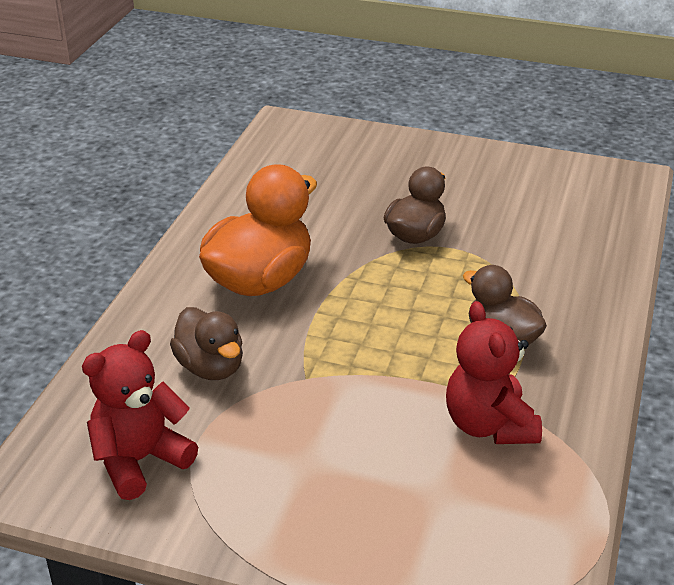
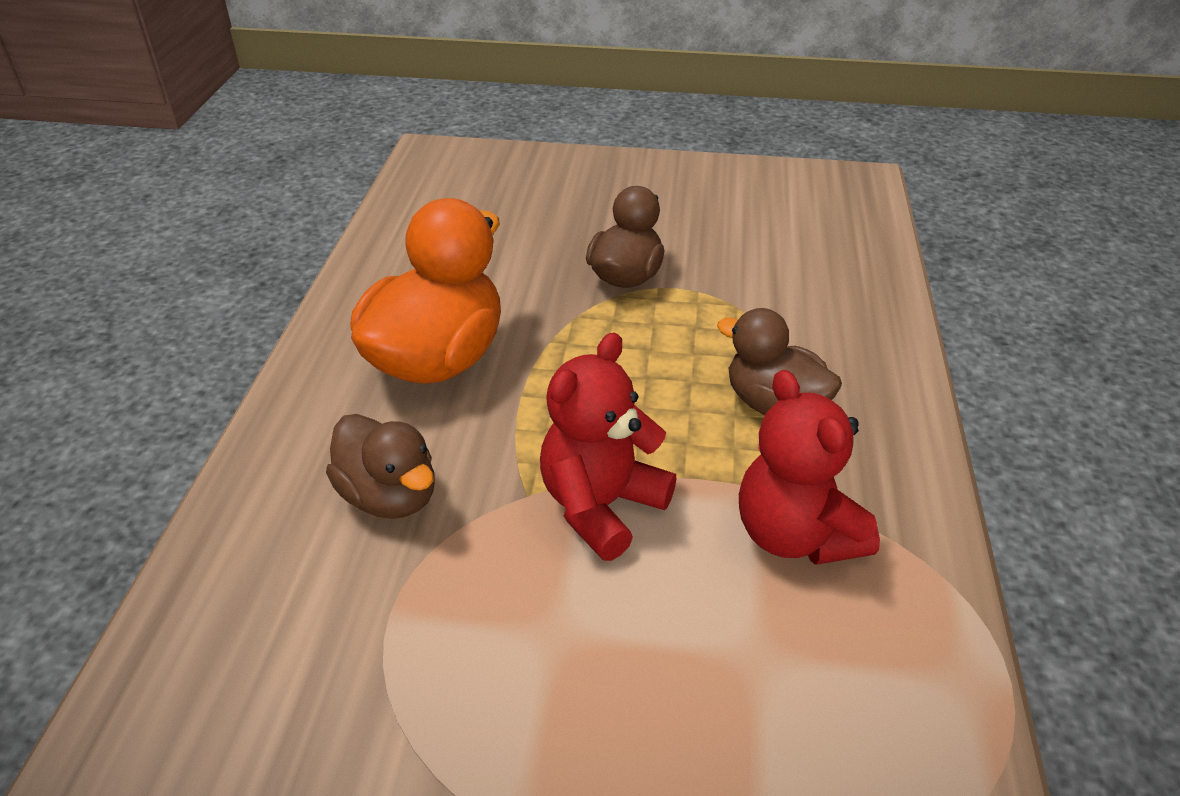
camera: 10 degrees left, 5 degrees up
red teddy bear [82,330,198,500] -> red teddy bear moved to [540,332,677,561]

